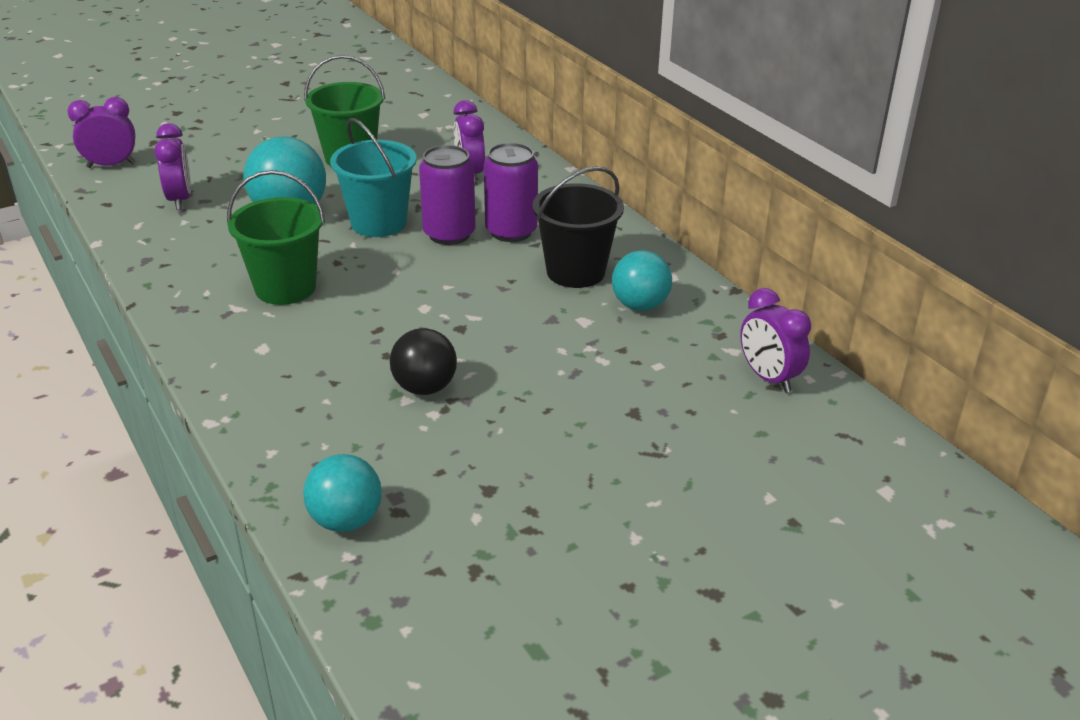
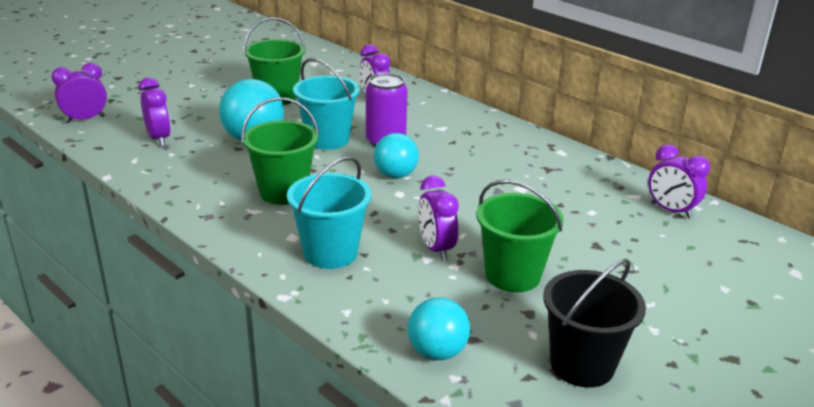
camera: 15 degrees left, 5 degrees down
black ball [390,328,457,395] -> purple clock [418,176,459,261]
purple can [484,143,538,242] -> none
black bucket [533,166,624,288] -> black bucket moved to [543,259,646,388]
turquoise ball [612,250,672,311] -> turquoise ball moved to [374,133,419,178]
none -> turquoise bucket [287,157,371,269]
none -> green bucket [476,180,564,292]

